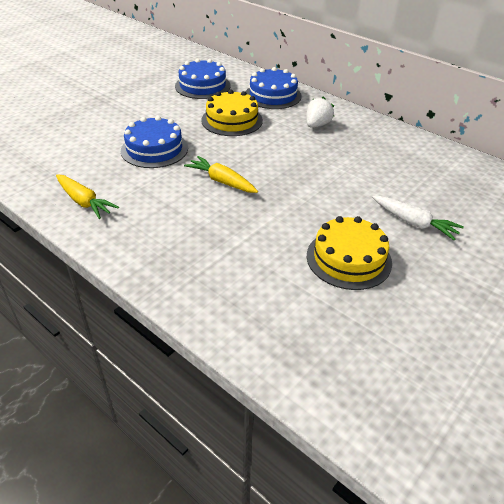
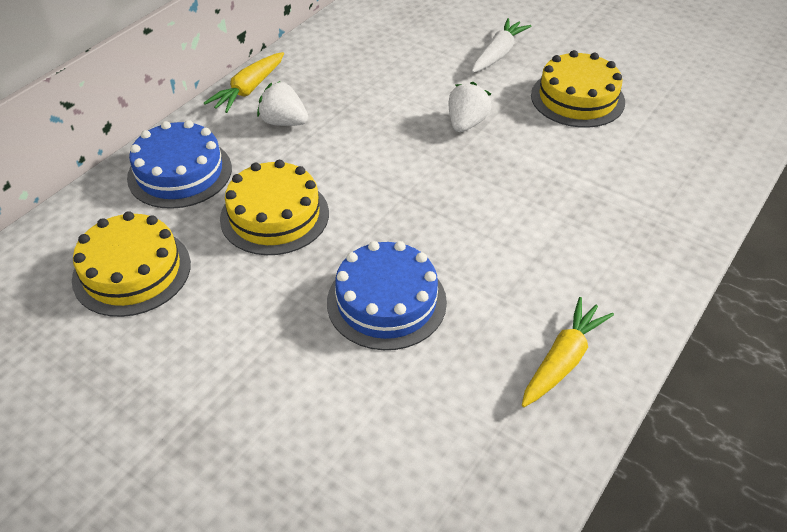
camera: 95 degrees left, 5 degrees up
blue cake [175,59,231,99] -> yellow cake [72,211,191,317]
yellow carrot [184,156,258,193] -> yellow carrot moved to [204,52,284,113]
none -> white strawberry [449,82,492,132]

